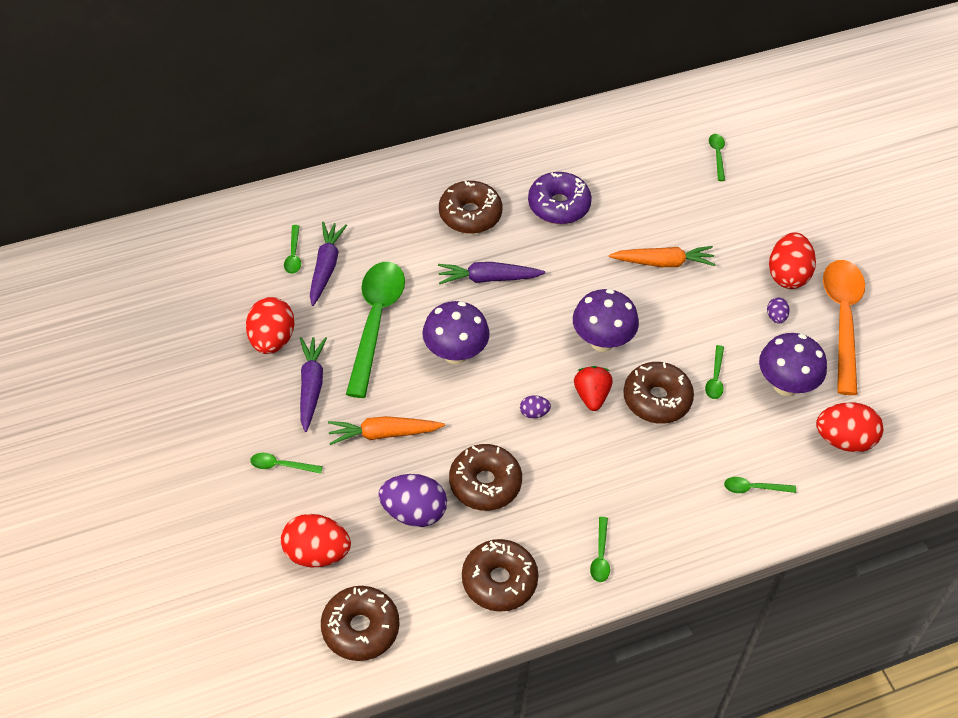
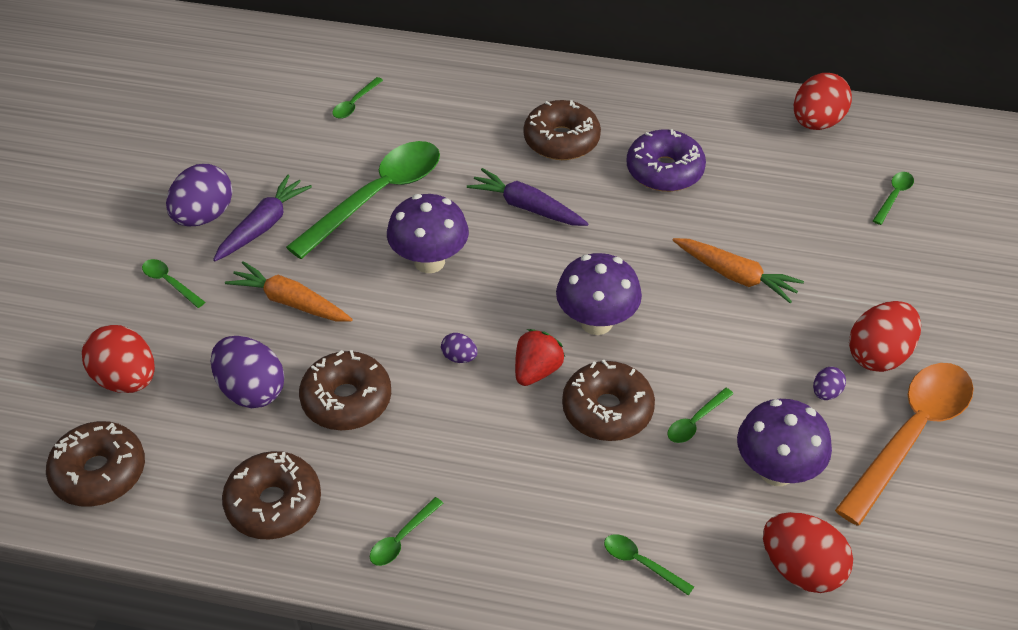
camera: 35 degrees right, 5 degrees down
red egg [246,297,294,354] -> red egg moved to [794,73,852,130]
purple carrot [310,222,347,306] -> none
none -> purple egg [166,164,233,226]

